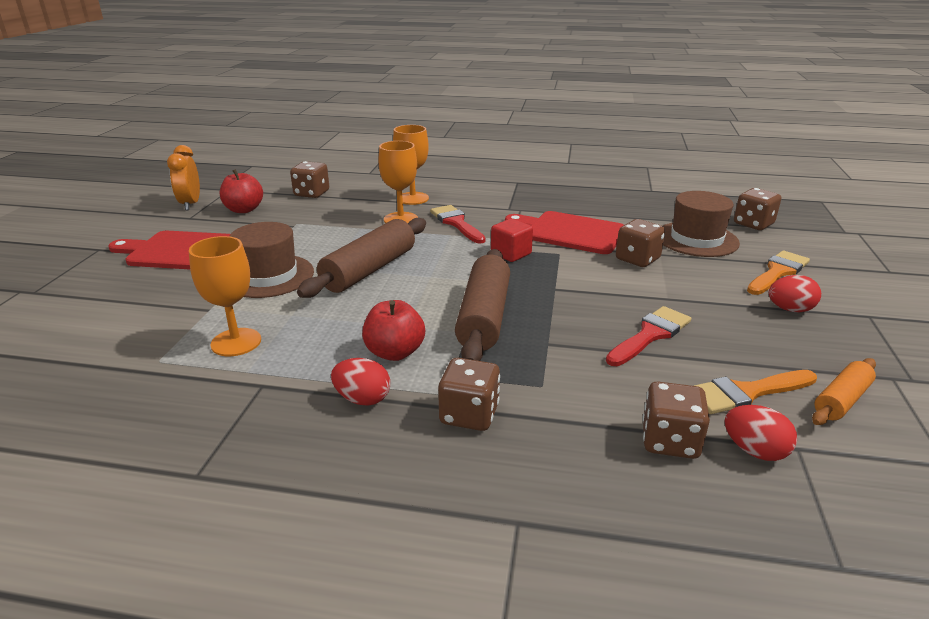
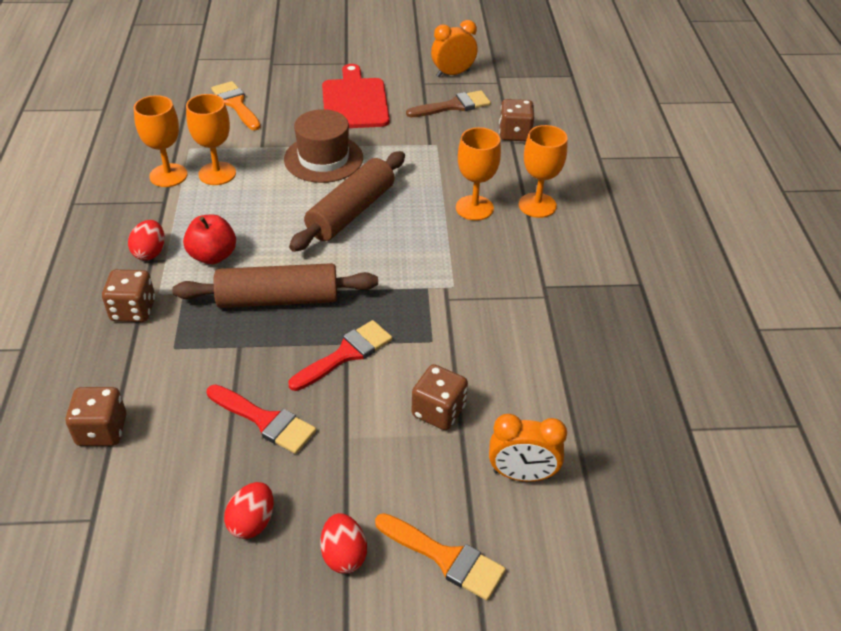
camera: 75 degrees right, 15 degrees up
red apple [220,169,263,213] -> brown brush [406,90,491,117]
brown rolling pin [297,218,426,298] -> brown rolling pin turned 75 degrees counterclockwise [289,151,405,252]
red brush [430,205,486,244] -> red brush moved to [288,320,392,391]
red cube [491,219,533,262] -> none
red cutting board [505,211,624,254] -> none
brown hat [663,191,740,257] -> orange clock [489,414,567,482]
orange brush [694,370,817,414] -> orange brush moved to [211,81,261,130]
red egg [724,405,797,461] -> red egg moved to [224,482,274,539]
brown dice [734,188,782,230] -> none
orange rolling pin [812,358,876,425] -> none
none -> orange goblet [134,95,188,187]

